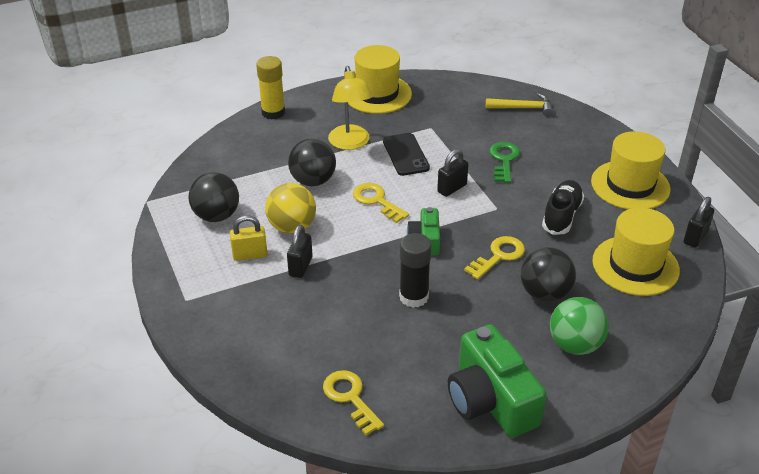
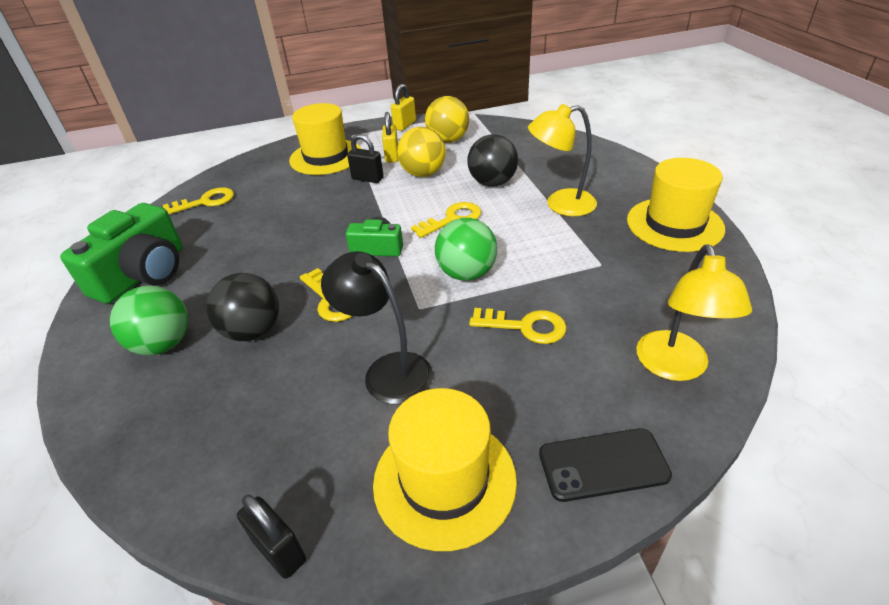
camera: 100 degrees right, 0 degrees up
black ball [188,172,239,222] -> yellow ball [425,96,469,143]
yellow glue stick [256,56,285,120] -> none
black phone [383,133,430,176] -> black phone moved to [539,428,672,502]
black glue stick [399,233,432,308] -> none
black padlock [437,149,469,197] -> green ball [435,218,497,281]
green camera [448,324,547,437] -> green camera turned 135 degrees clockwise [60,203,183,304]
yellow hammer [486,93,553,117] -> yellow lamp [636,245,752,381]
green key [489,142,520,183] -> yellow key [469,308,567,344]
black shoe [542,180,584,235] -> black lamp [321,251,433,404]
yellow hat [592,208,680,296] -> yellow hat moved to [289,103,361,175]
none -> yellow padlock [391,84,416,131]

